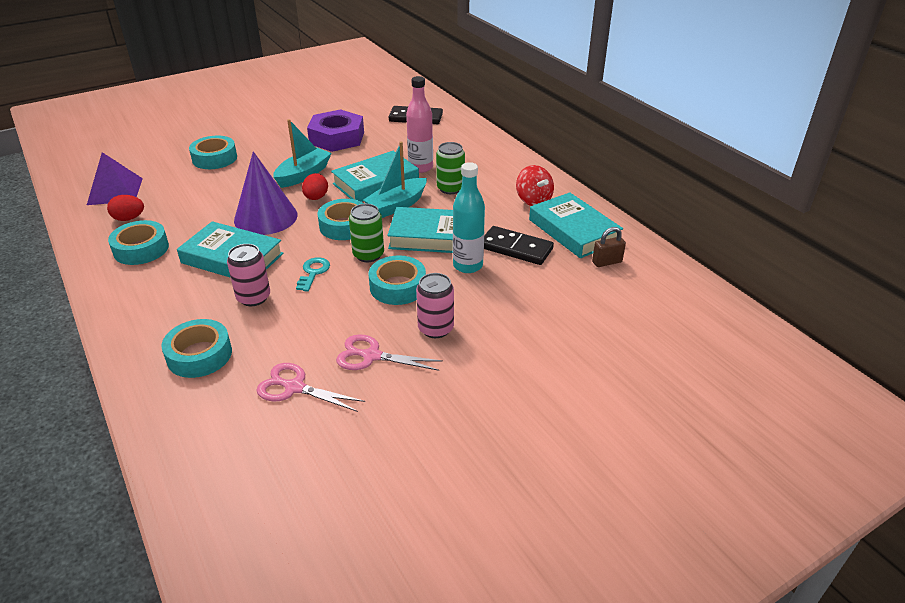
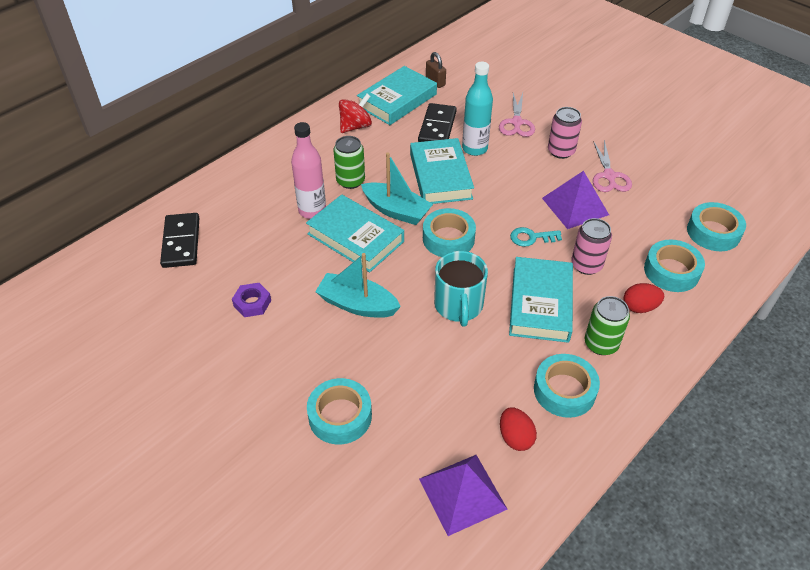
camera: 105 degrees left, 10 degrees up
purple cone [234,151,298,235] -> turquoise mug [434,251,488,327]
pink scissors [256,363,365,412] -> pink scissors moved to [499,93,535,137]
red egg [302,173,328,200] -> red egg moved to [623,283,664,313]
purple nut [307,109,364,152] -> purple nut [232,283,271,317], size x0.48
green can [349,204,384,262] -> green can moved to [584,296,630,355]
turquoise tape [369,255,426,305] -> turquoise tape moved to [687,202,746,251]
none -> purple pyramid [542,171,609,229]

